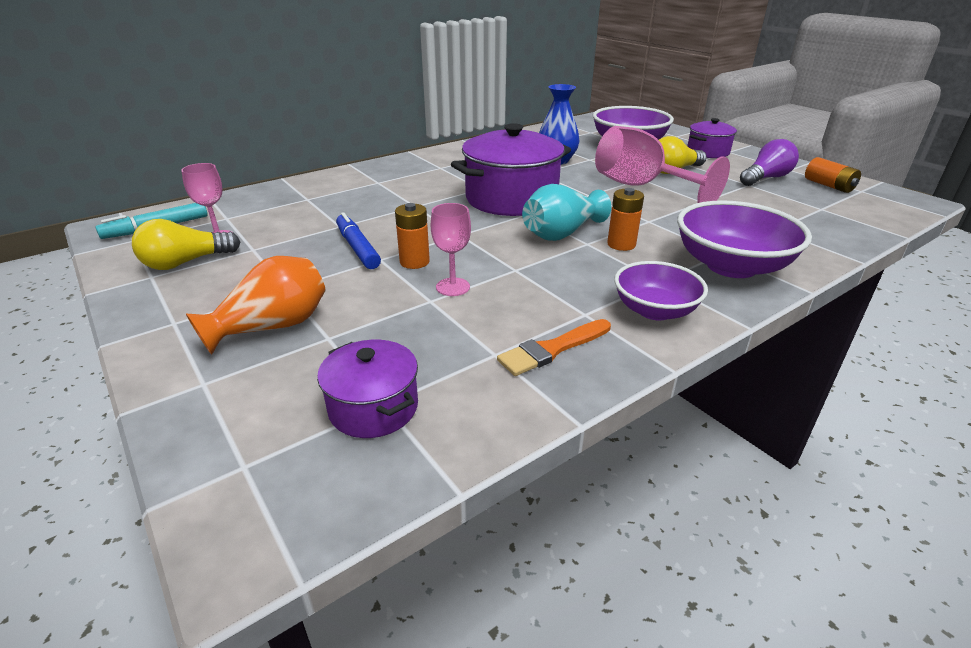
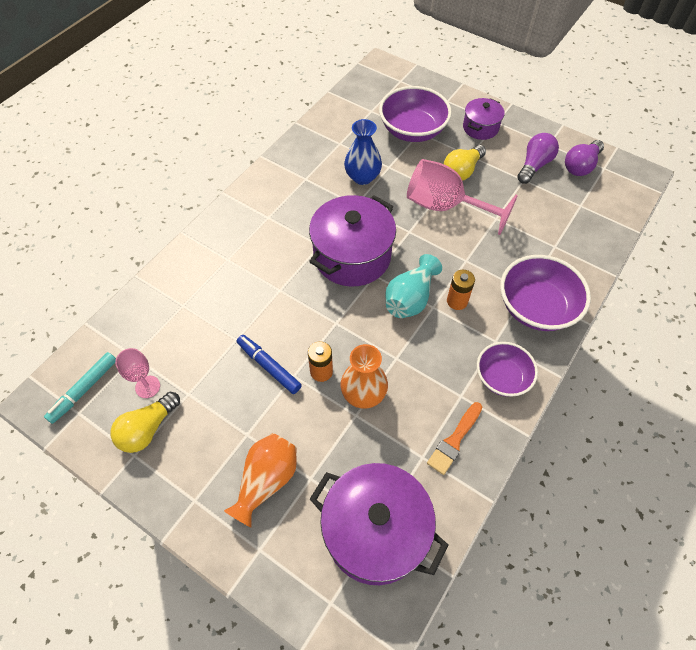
camera: 20 degrees left, 25 degrees up
purple pot [317,340,418,438] -> purple pot [310,463,448,585], size x1.84
pink goblet [431,203,471,296] -> orange vase [341,344,388,408]
orange battery [805,157,861,193] -> purple light bulb [565,140,604,176]

